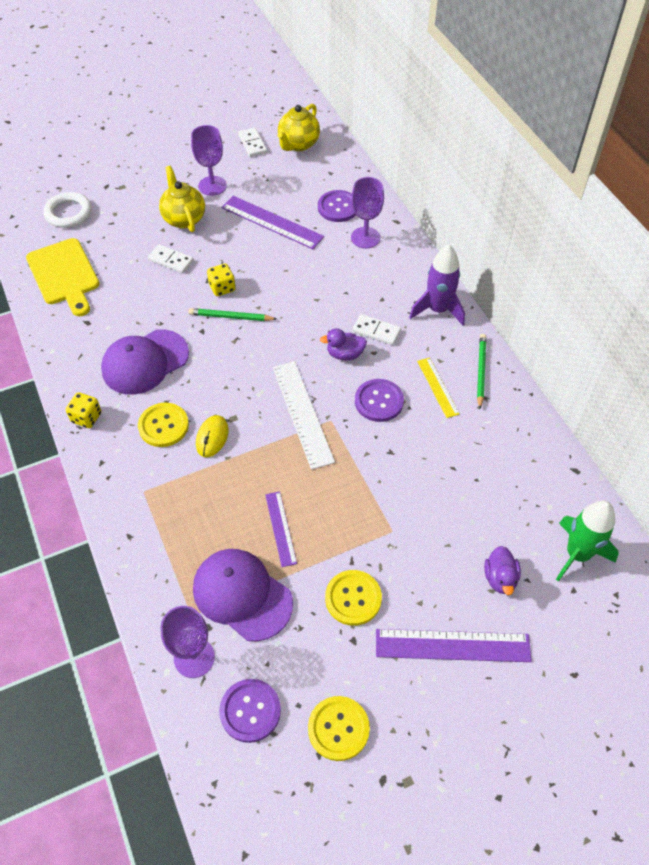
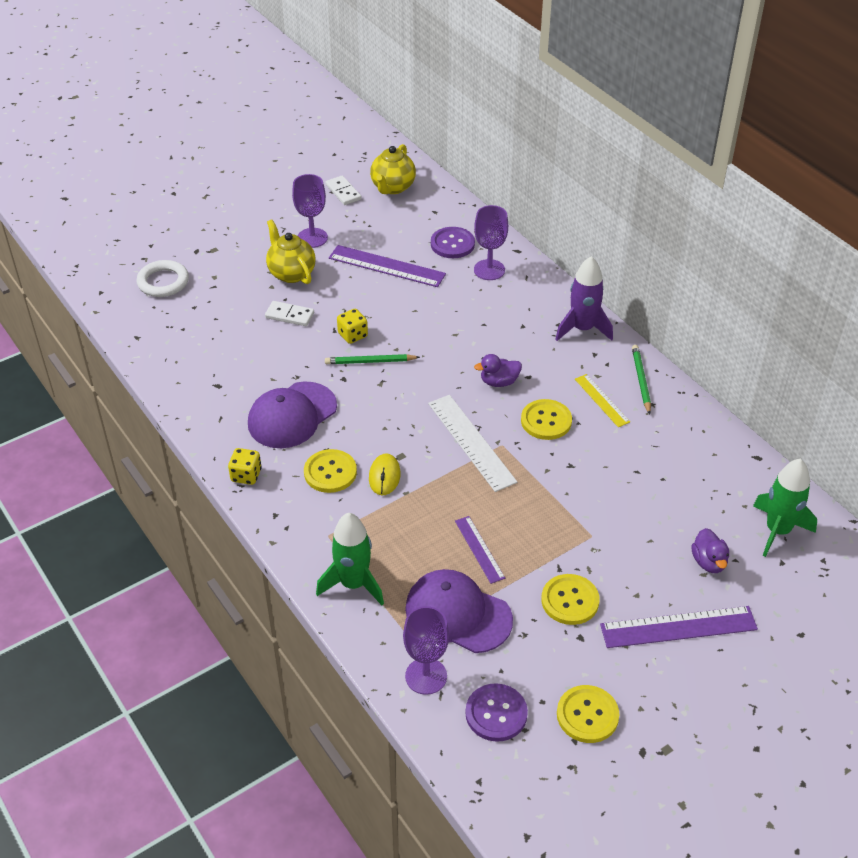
camera: 10 degrees left, 10 degrees down
yellow cutting board [26,238,99,316] -> none
white domino [352,314,401,345] -> none
purple button [355,379,404,422] -> yellow button [521,399,572,440]
none -> green rocket [316,513,384,605]

